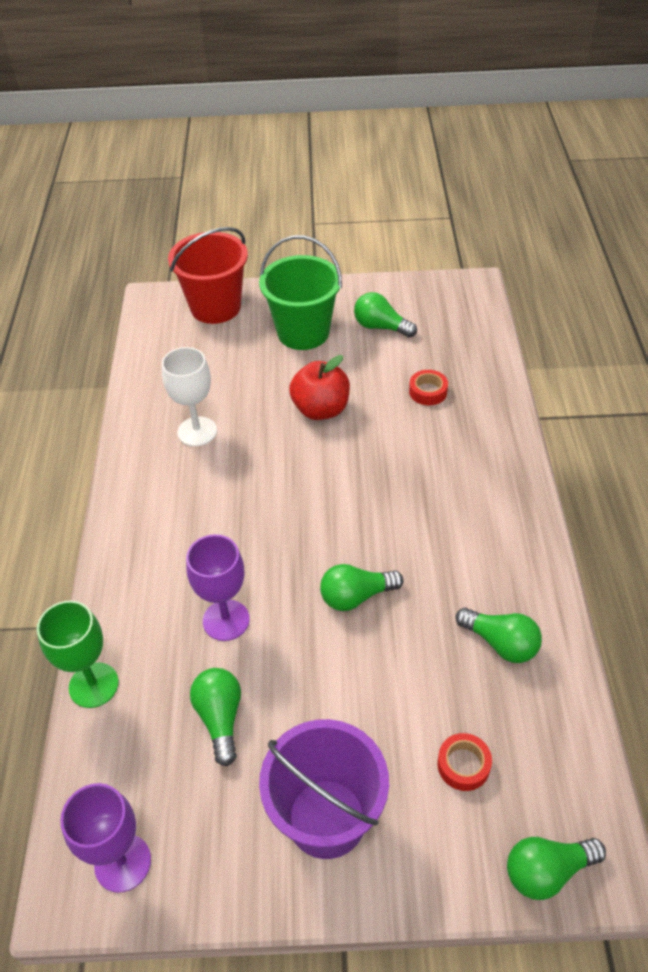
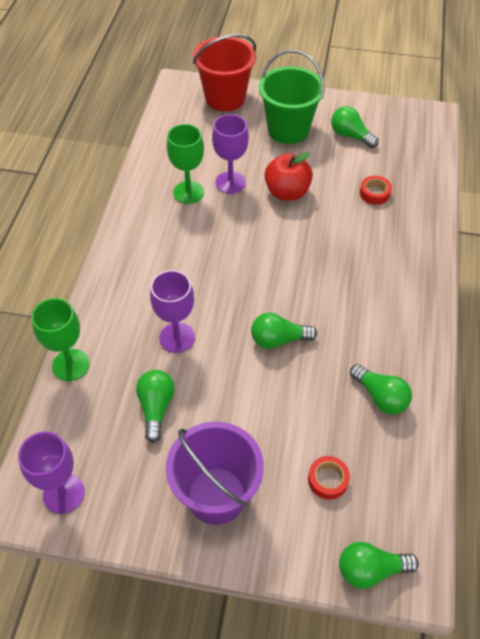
camera: 10 degrees right, 5 degrees up
white goblet [162,347,217,446] -> green goblet [167,124,204,204]
none -> purple goblet [212,114,249,194]

